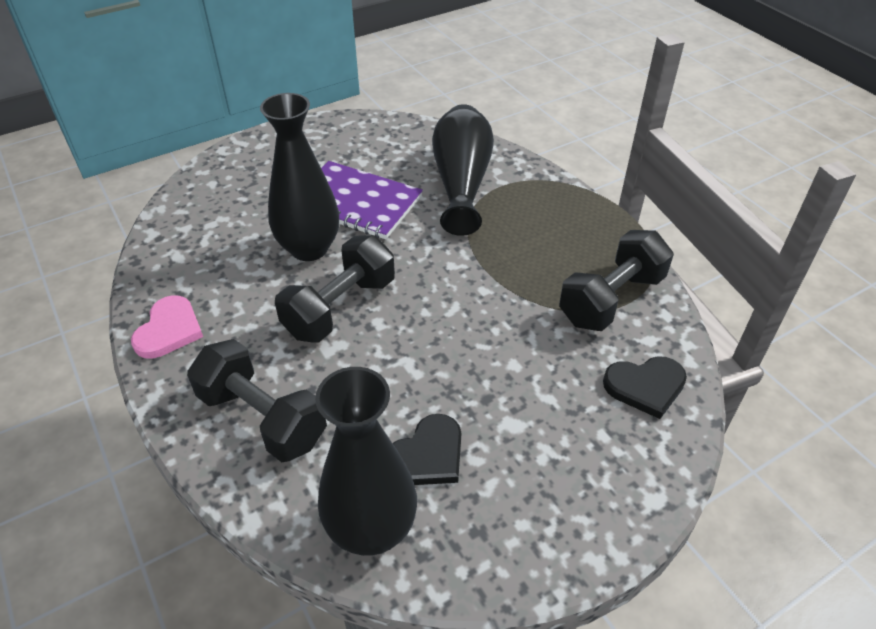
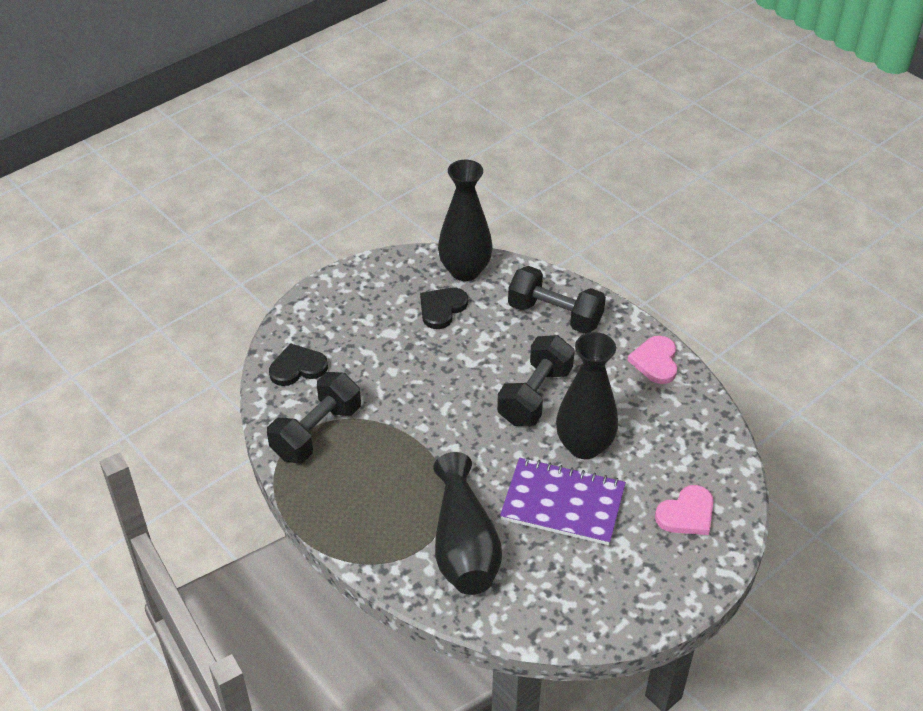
camera: 170 degrees right, 0 degrees up
none -> pink heart [655,485,714,535]

